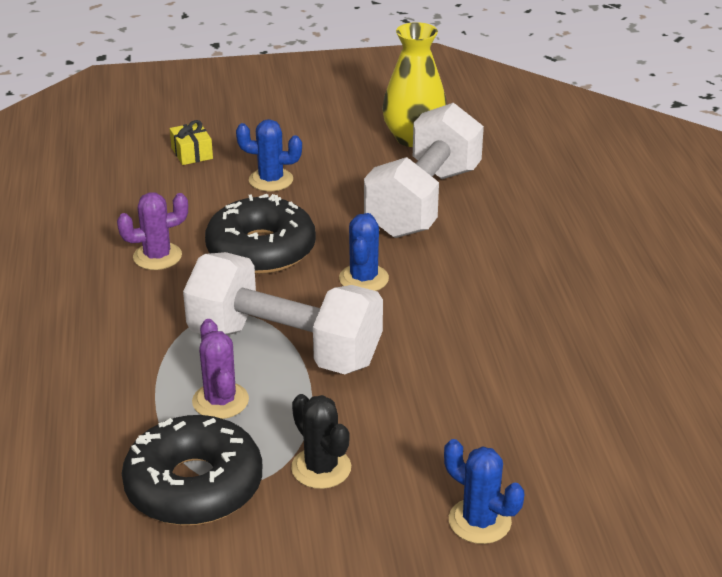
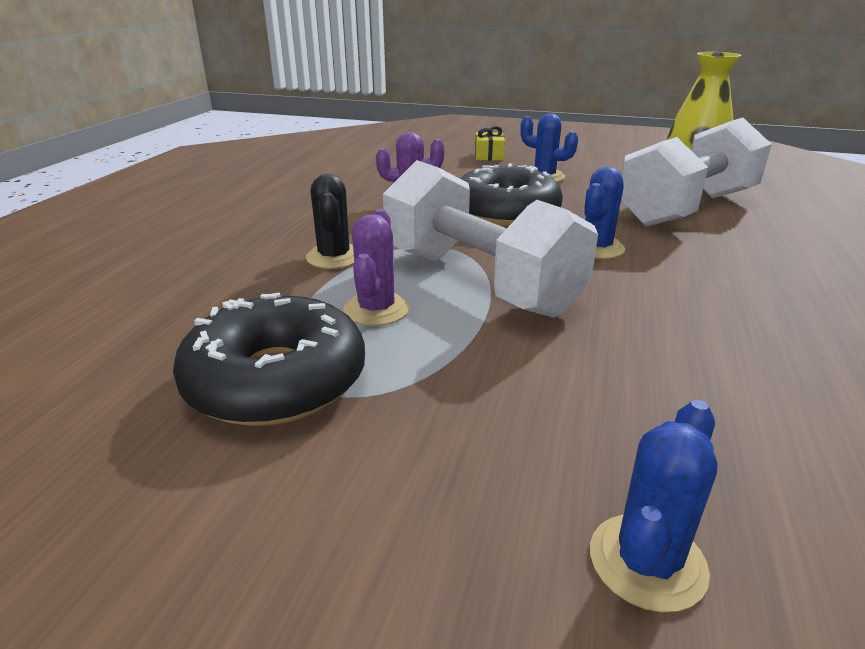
camera: 25 degrees right, 5 degrees down
black cactus [291,394,351,489] -> black cactus moved to [306,174,354,269]
blue cactus [444,439,524,544] -> blue cactus turned 60 degrees clockwise [590,400,718,612]

